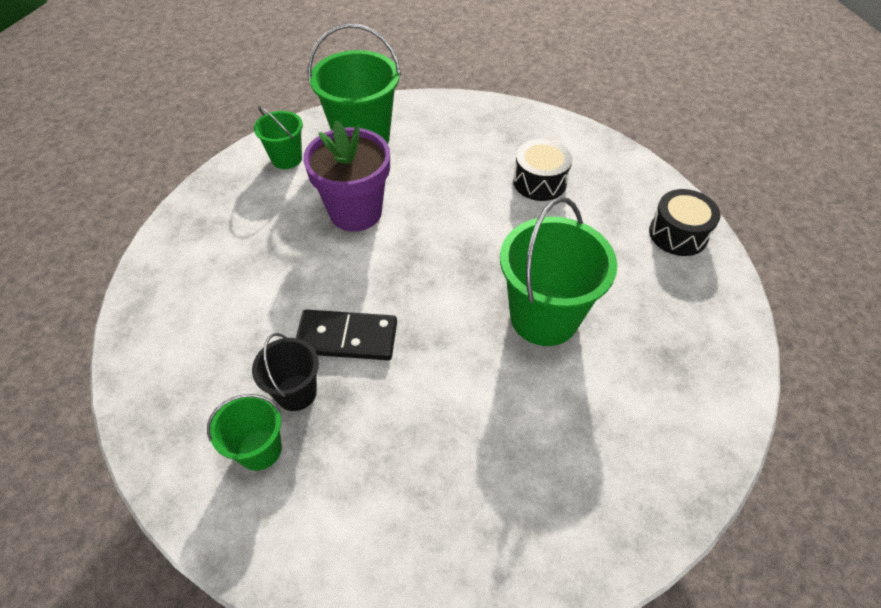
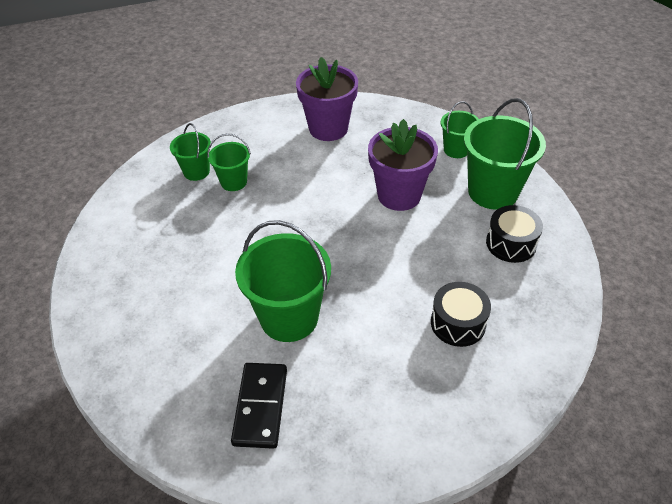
camera: 90 degrees right, 5 degrees down
black bucket [252,333,319,411] -> green bucket [207,134,251,191]
black domino [296,310,397,360] -> black domino moved to [231,363,287,449]
black drum [649,189,721,256] -> black drum moved to [486,205,543,263]
none -> purple flower pot [296,57,358,141]

